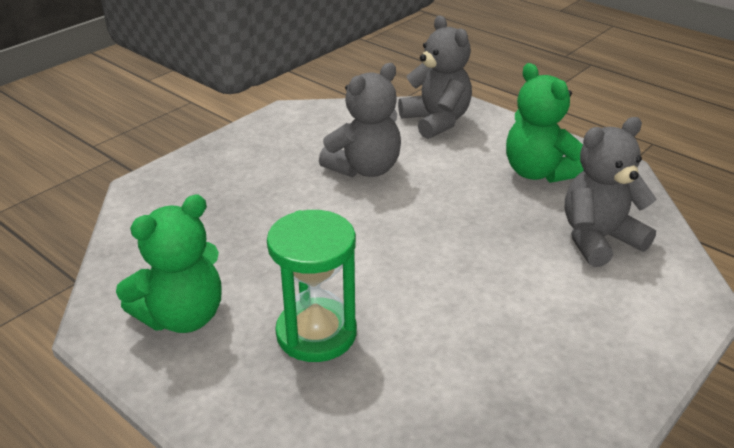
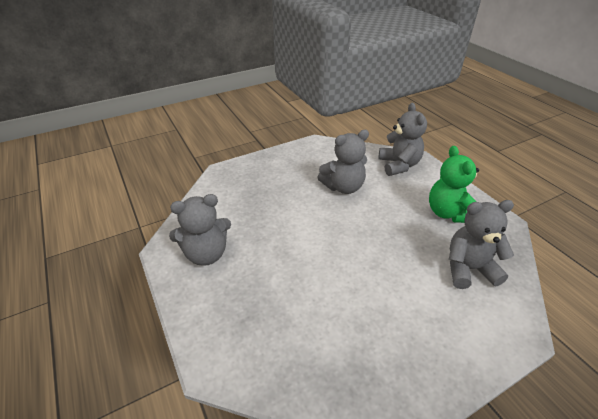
camera: 20 degrees right, 5 degrees up
green teddy bear [116,195,222,333] -> grey teddy bear [169,194,231,266]
green hourglass [267,210,357,362] -> none

